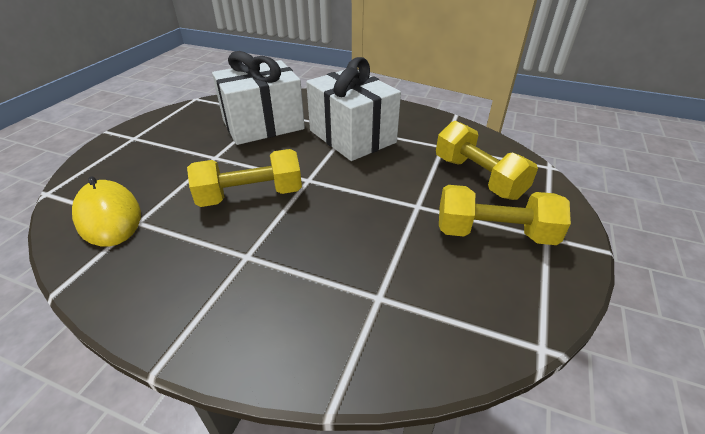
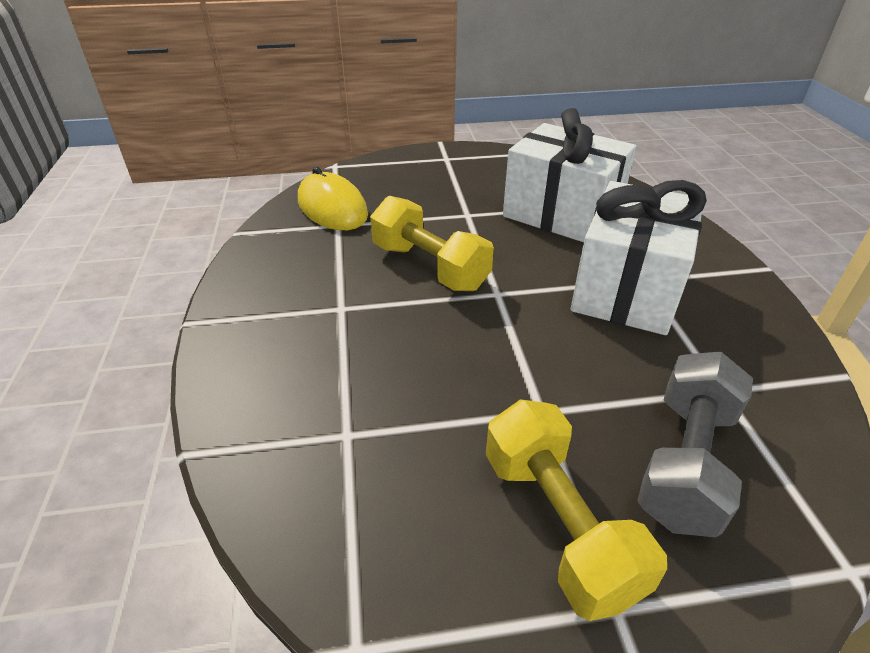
camera: 60 degrees right, 0 degrees up
yellow mouse [72,176,141,247] -> yellow mouse turned 60 degrees counterclockwise [298,166,368,230]
yellow dumbbell [436,121,538,200] -> grey dumbbell [637,351,753,537]

